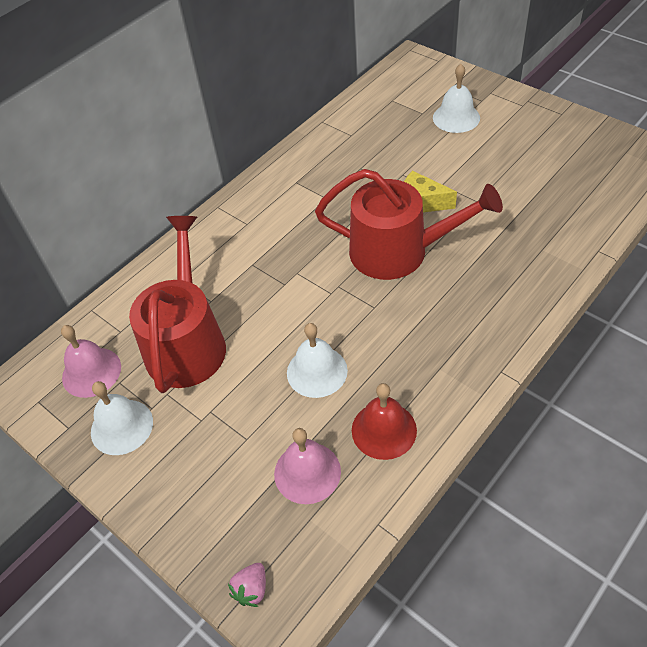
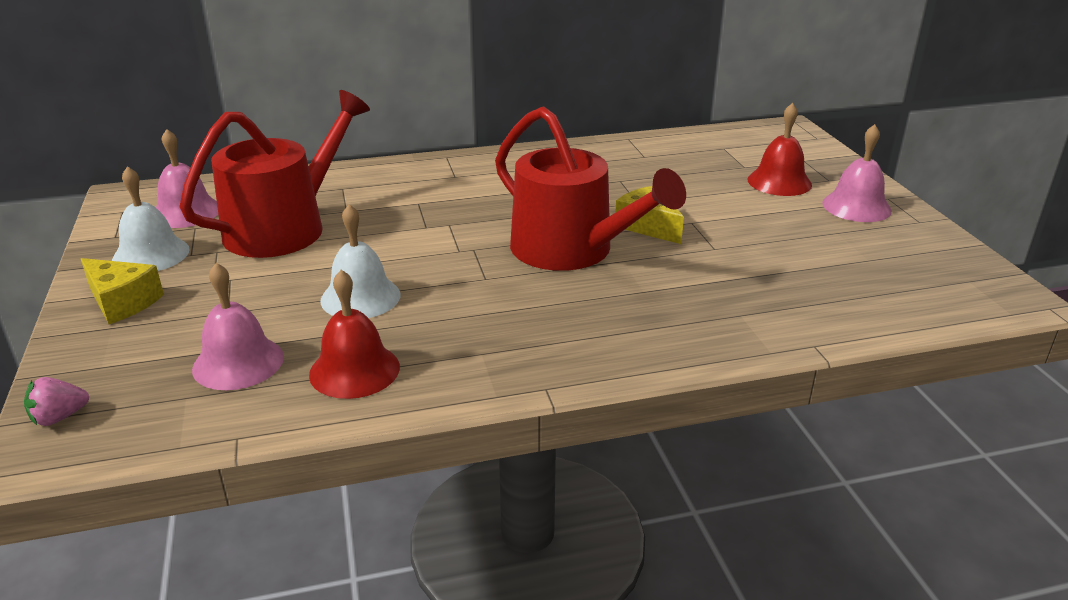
camera: 30 degrees right, 20 degrees down
white bell [433,64,480,133] -> red bell [747,103,812,196]
none -> yellow cheese [81,258,164,324]
none -> pink bell [822,124,892,222]

